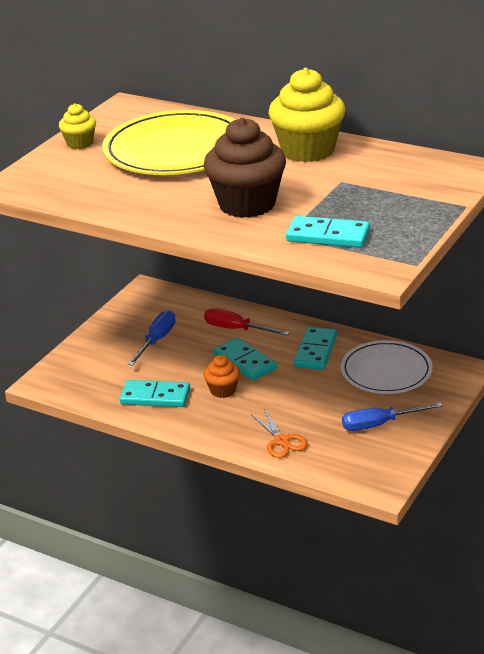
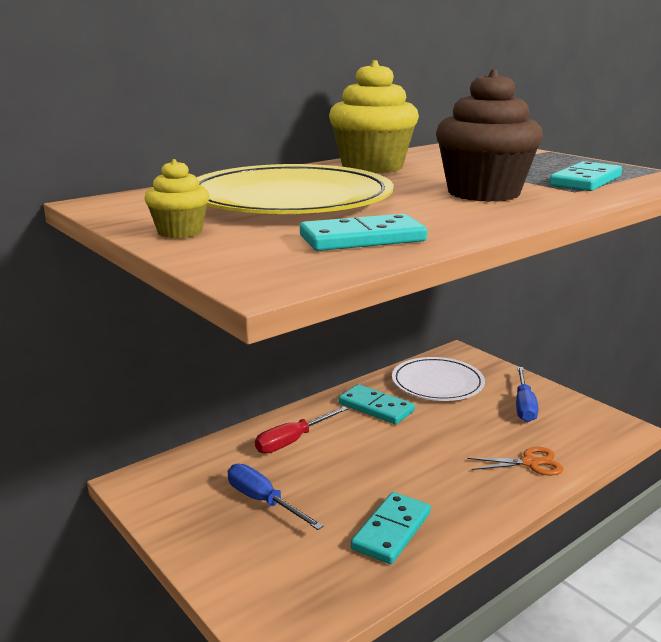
camera: 70 degrees left, 10 degrees down
orange cupcake [203,355,240,398] -> none
turquoise domino [214,338,277,381] -> turquoise domino moved to [300,214,427,251]

